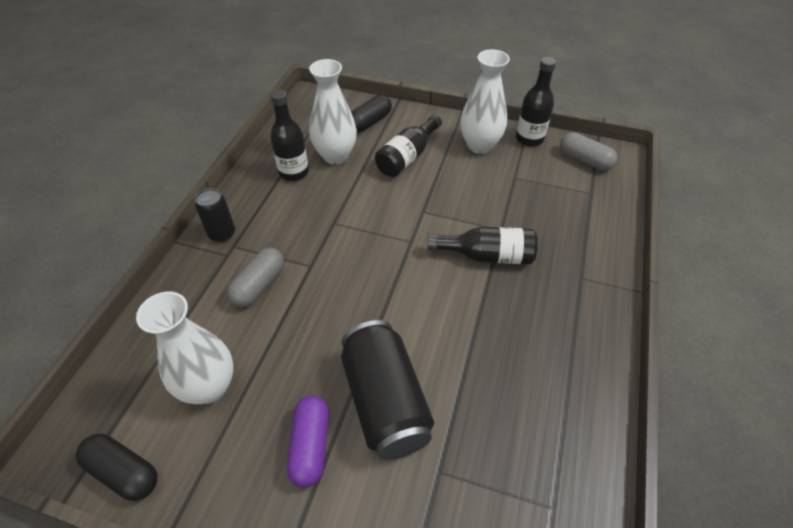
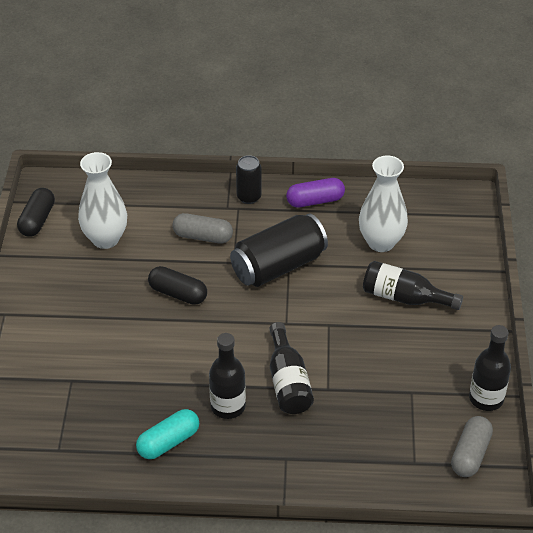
camera: 75 degrees right, 5 degrees down
black bottle [270,90,309,181] -> black bottle moved to [209,333,246,419]
purple capsule [287,396,329,487] -> purple capsule moved to [286,178,345,207]
black can [341,320,434,460] -> black can moved to [230,214,328,287]
black capsule [351,95,392,132] -> black capsule moved to [148,266,207,305]
white vase [460,49,510,154] -> none
none -> turquoise capsule [136,409,199,459]

